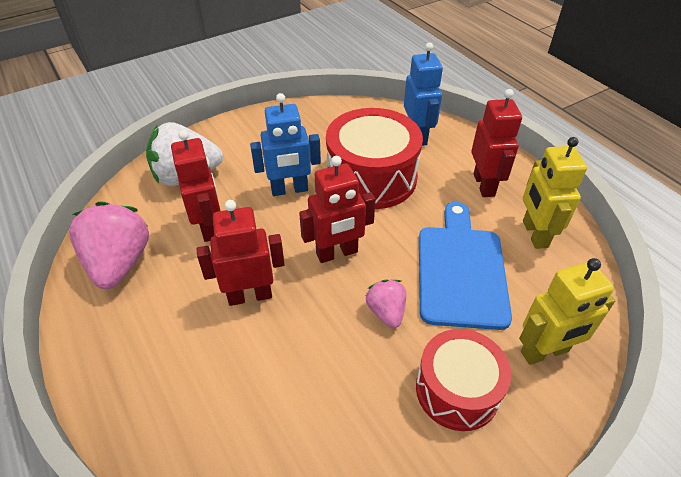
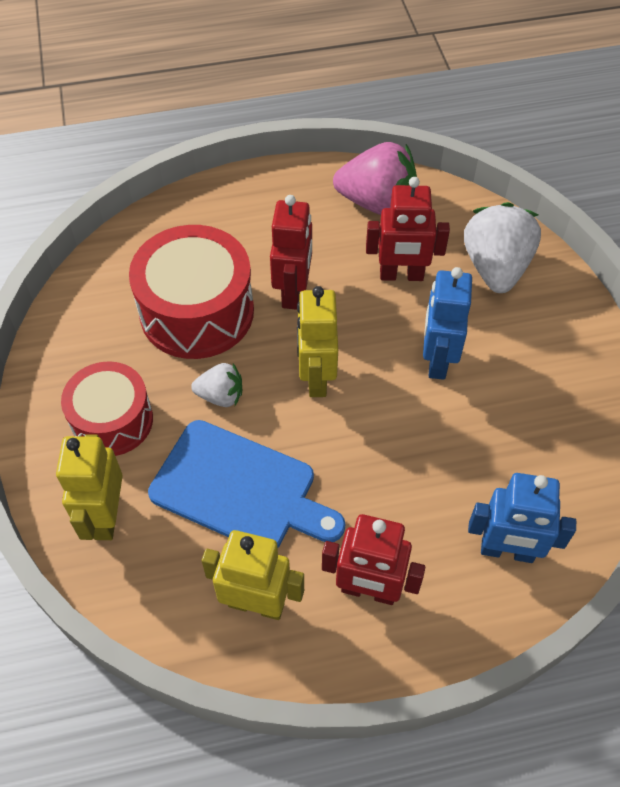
camera: 110 degrees right, 10 degrees up
red robot [299,156,376,263] -> yellow robot [297,286,338,397]
red drum [326,108,423,209] -> red drum moved to [129,225,254,359]
pink strawberry [366,279,407,328] -> white strawberry [191,363,242,407]

